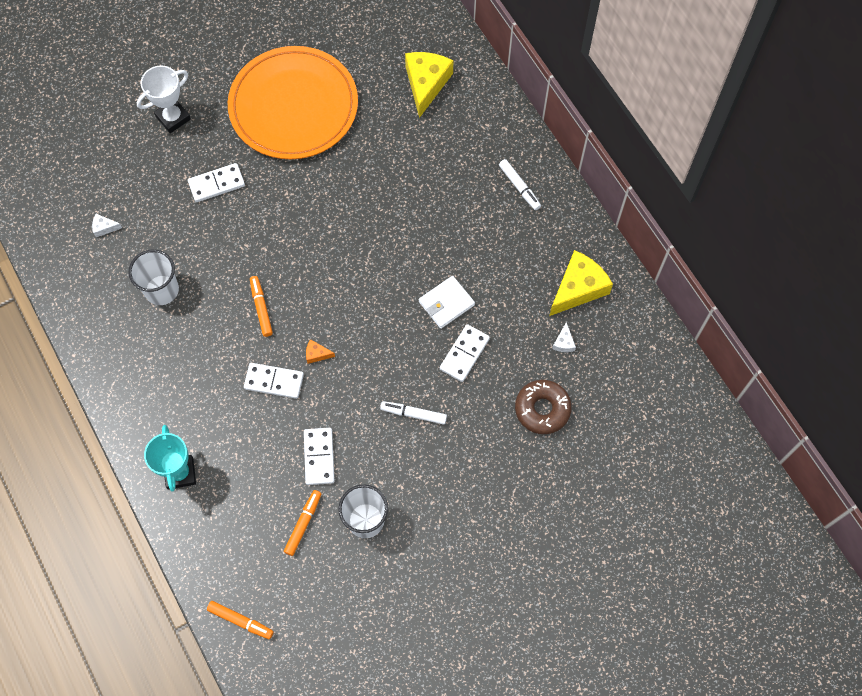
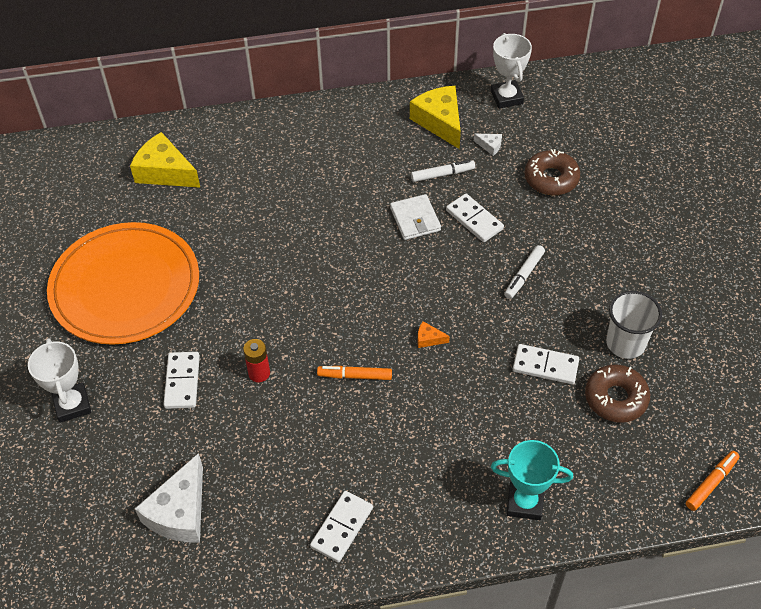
camera: 70 degrees left, 15 degrees down
white cheese [92,214,122,237] -> white cheese [135,453,203,543], size x2.35
white cup [129,250,179,305] -> none
white domino [244,363,304,399] -> white domino moved to [310,491,373,562]
orange marker [284,490,321,556] -> brown donut [585,365,650,423]
orange cheese [306,339,335,364] -> orange cheese turned 75 degrees clockwise [417,321,450,348]
white marker [499,159,541,210] -> white marker moved to [411,160,475,182]
none -> red battery [243,339,270,382]
none -> white trophy [491,33,532,109]

